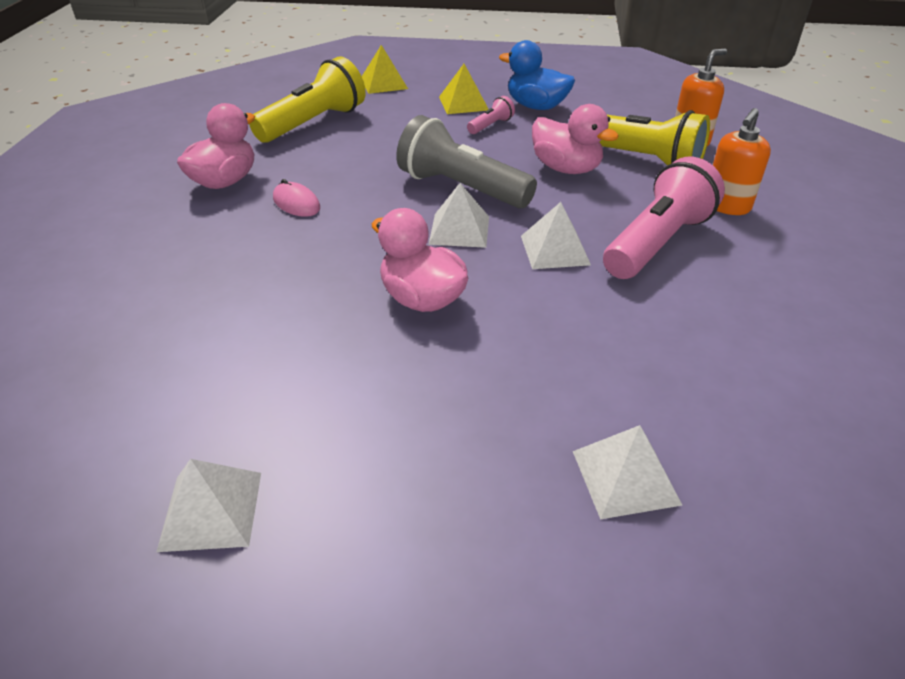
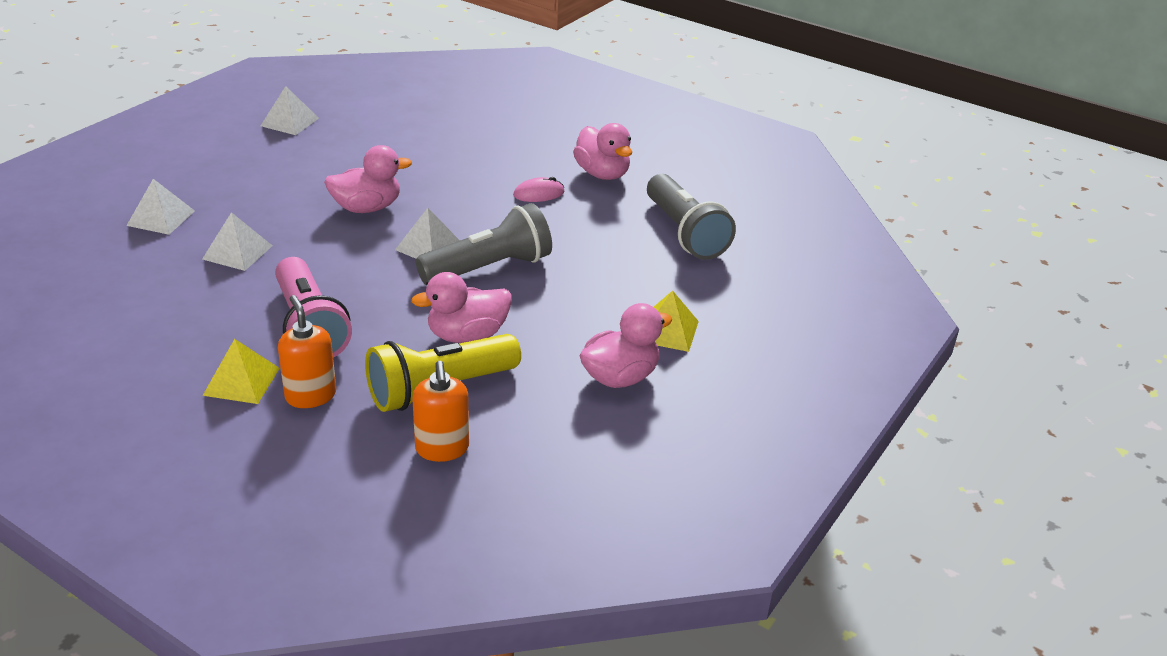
camera: 115 degrees right, 5 degrees down
yellow flashlight [249,56,366,143] -> grey flashlight [647,174,736,260]
yellow pyramid [362,45,408,94] -> yellow pyramid moved to [203,339,280,404]
pink flashlight [467,96,515,134] -> none
blue duck [499,40,575,110] -> pink duck [580,303,673,388]
white pyramid [521,202,591,269] -> white pyramid moved to [202,212,272,271]

